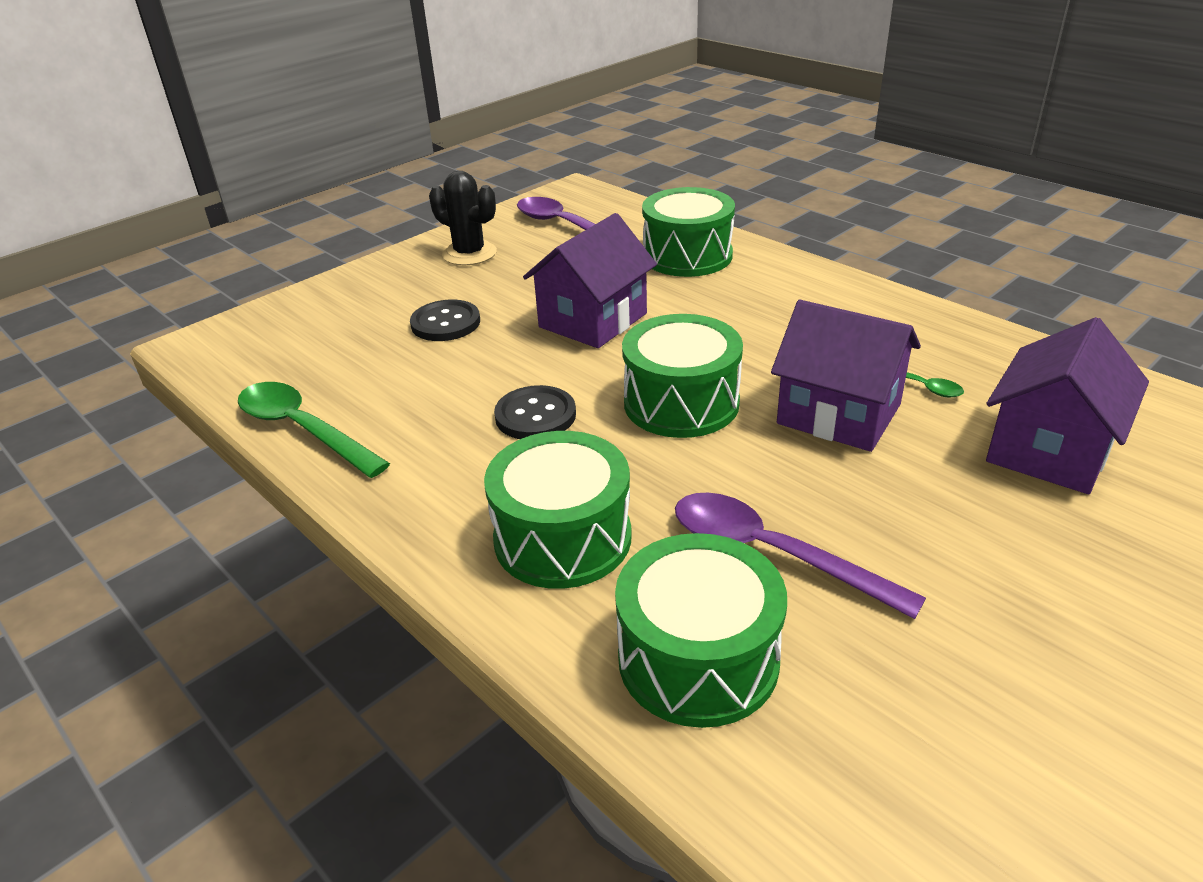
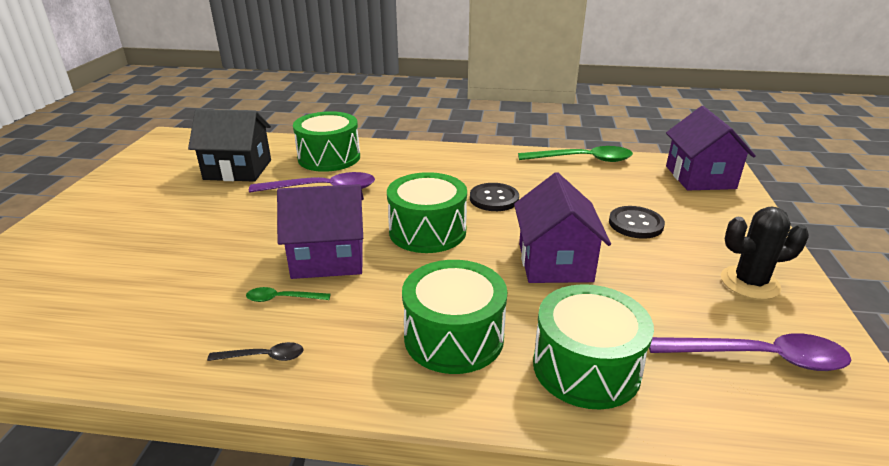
camera: 140 degrees right, 5 degrees down
green drum [484,431,632,589] -> green drum moved to [402,260,507,374]
purple house [986,317,1149,494] -> purple house moved to [666,106,756,190]
none -> black house [188,109,271,182]
none -> black spoon [207,342,304,361]

